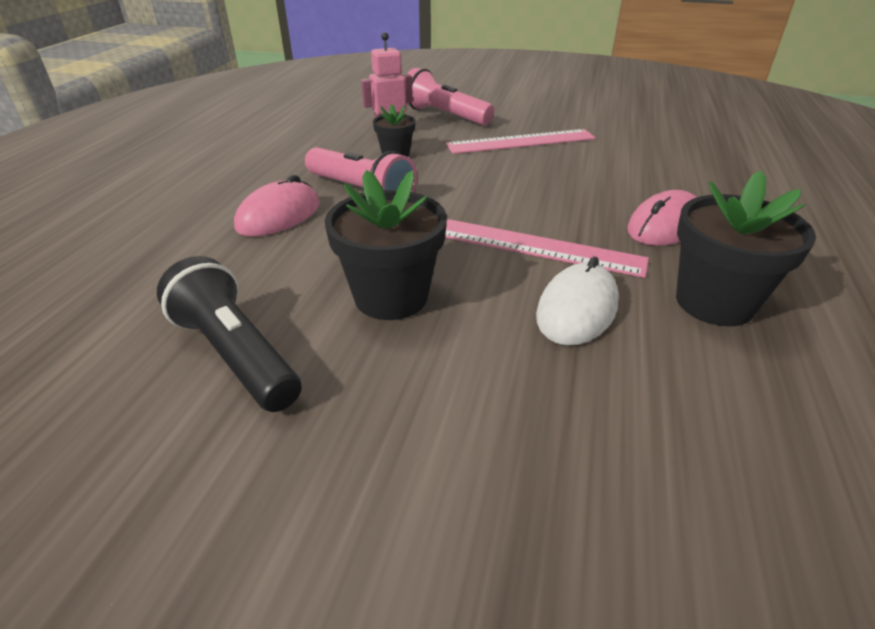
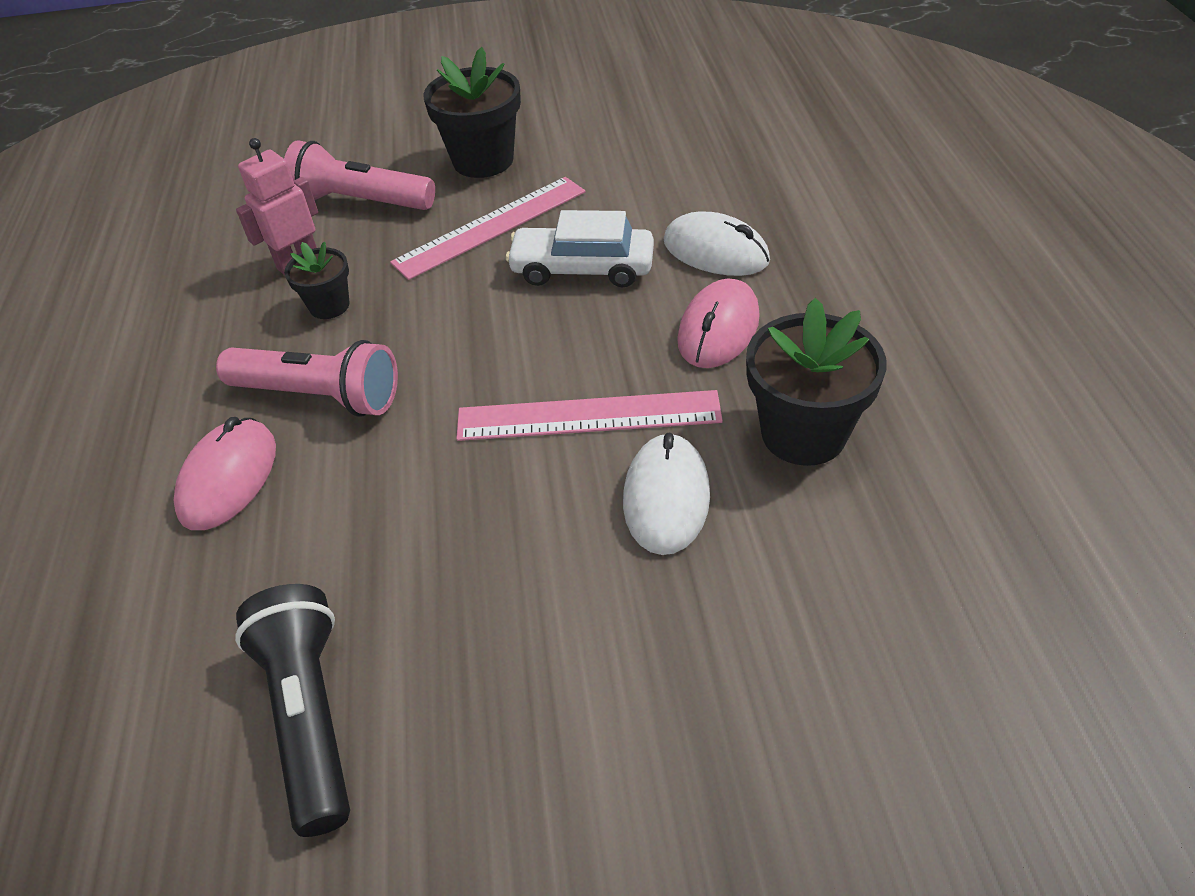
camera: 20 degrees left, 10 degrees up
black flashlight [157,256,302,412] -> black flashlight turned 45 degrees clockwise [235,584,350,837]
black flower pot [325,170,447,320] -> black flower pot moved to [423,47,521,178]
none -> white car [506,210,654,287]
none -> white mouse [663,212,770,276]

